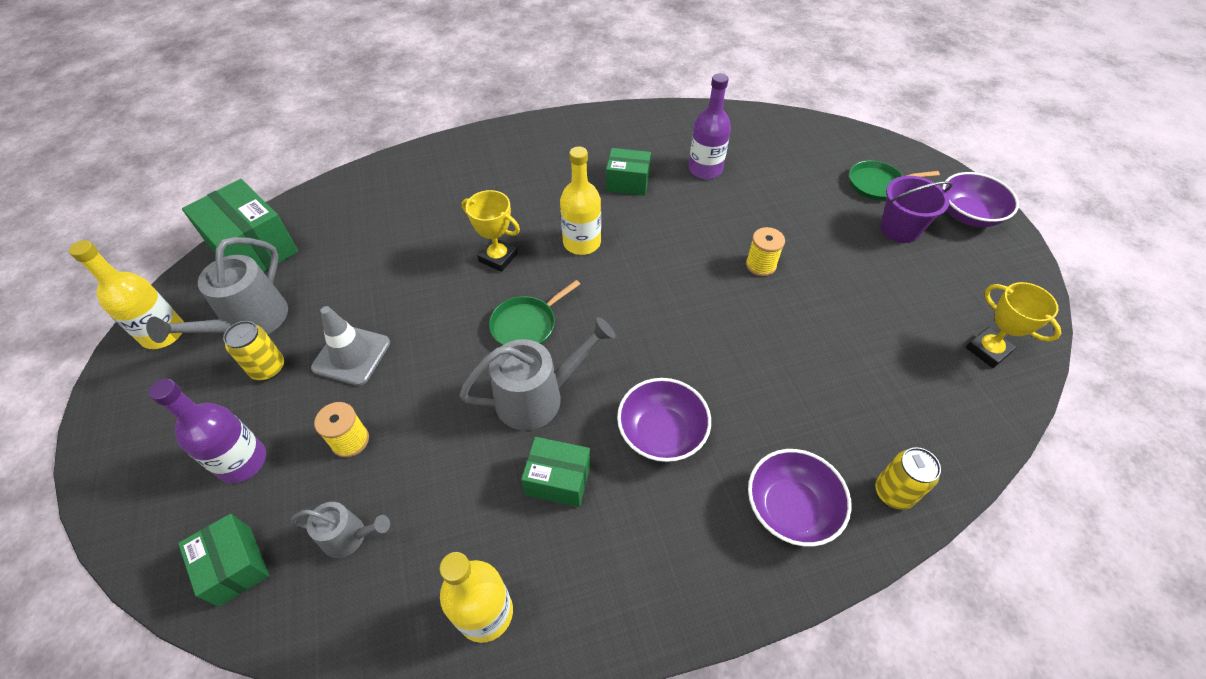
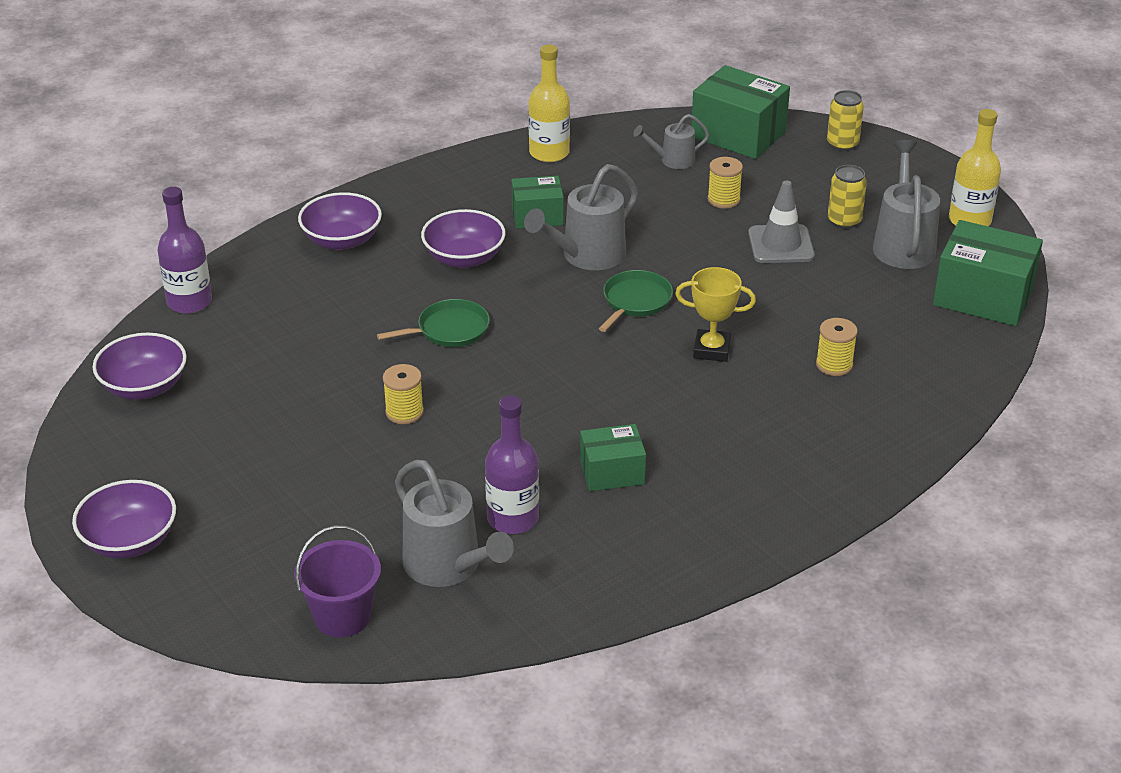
camera: 160 degrees right, 15 degrees down
purple bottle [149,379,266,483] -> purple bottle moved to [158,187,212,314]
green box [178,514,269,607] -> green box [691,65,790,159], size x1.68
yellow bottle [560,147,601,255] -> none
green pan [849,160,940,200] -> green pan moved to [377,299,490,347]
yellow can [875,447,941,510] -> yellow can moved to [827,90,864,151]
purple bucket [880,176,953,243] -> purple bucket moved to [294,525,381,637]
yellow trophy [966,282,1061,368] -> purple bowl [93,333,187,400]
none -> grey watering can [395,460,514,587]
none -> yellow spool [816,318,858,376]

